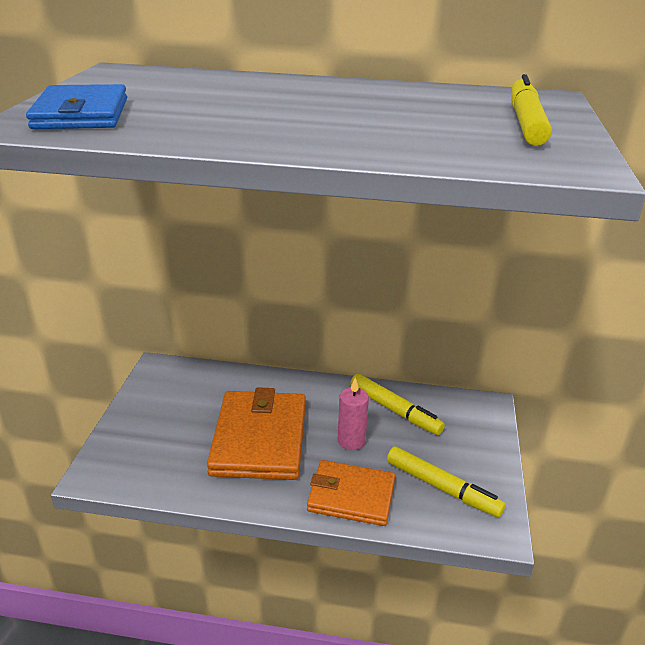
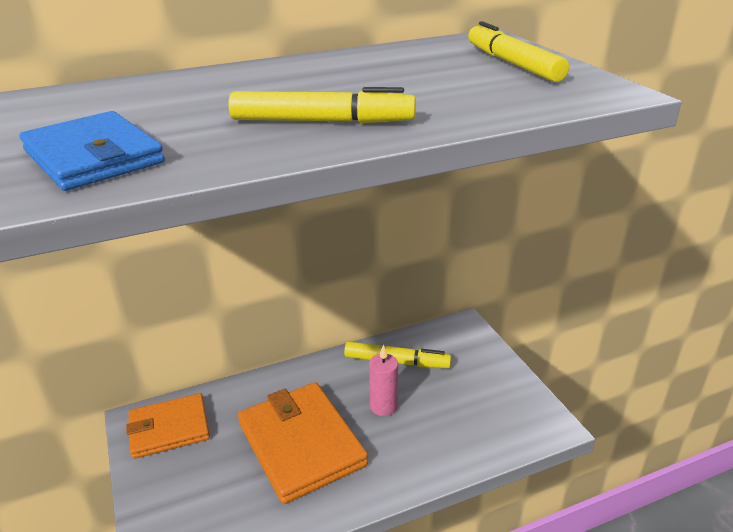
camera: 30 degrees left, 0 degrees up
orange wallet [307,460,395,526] -> orange wallet moved to [126,393,210,459]
yellow marker [387,446,506,518] -> yellow marker moved to [228,87,416,123]

